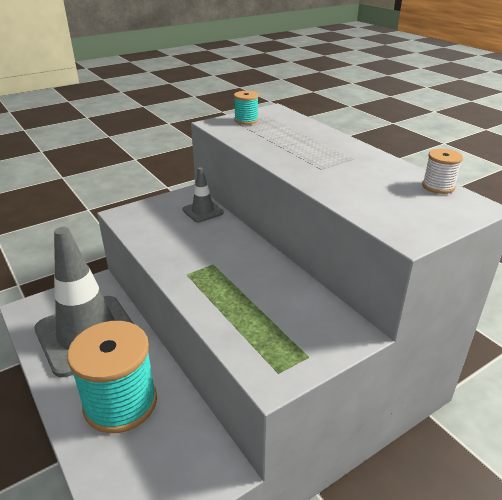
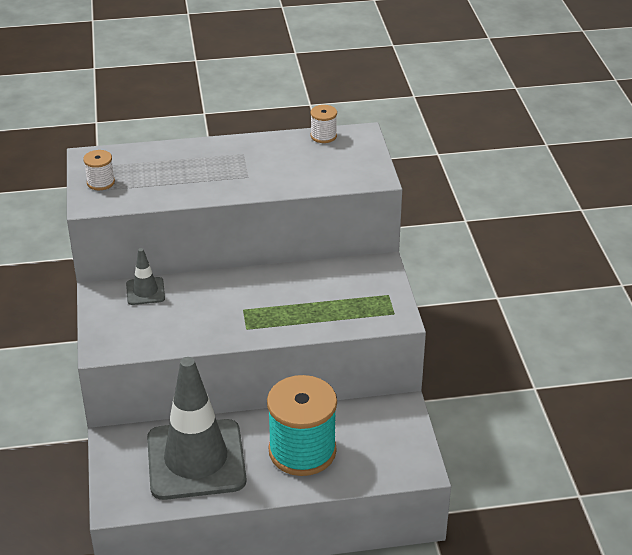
camera: 65 degrees left, 5 degrees up
turquoise spool [234,91,259,125] -> white spool [83,150,115,190]

